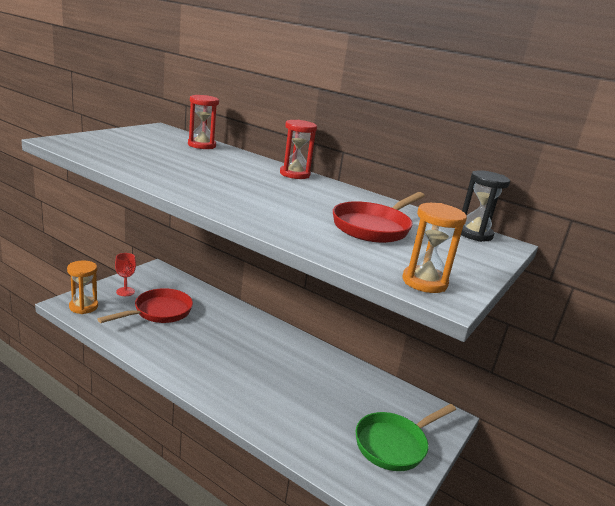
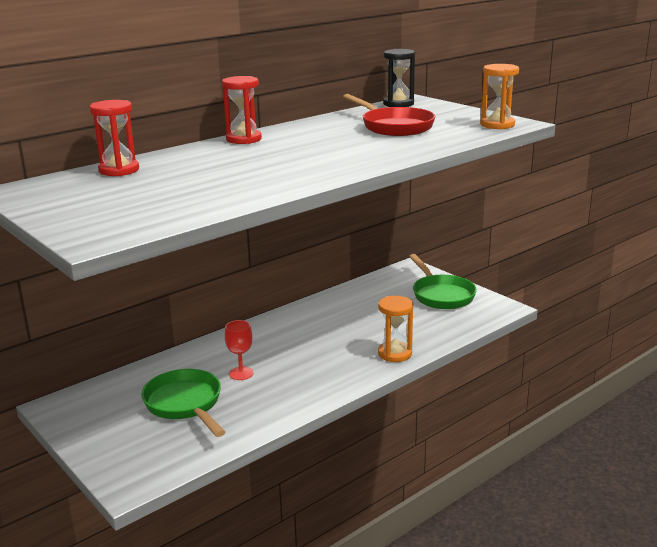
camera: 70 degrees left, 0 degrees up
orange hourglass [67,261,98,314] -> orange hourglass moved to [378,296,413,362]
red pan [97,288,193,323] -> green pan [141,369,225,437]
red goblet [115,253,136,296] -> red goblet moved to [225,320,254,380]

